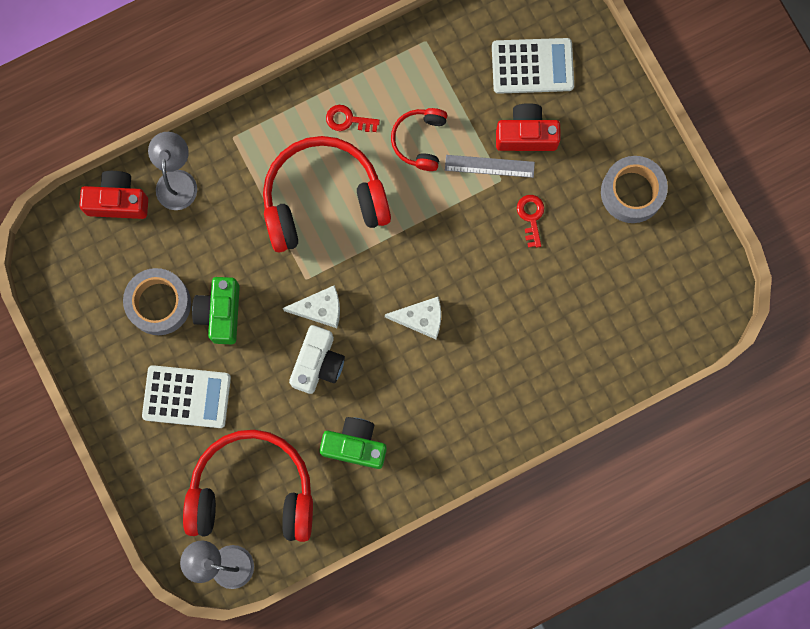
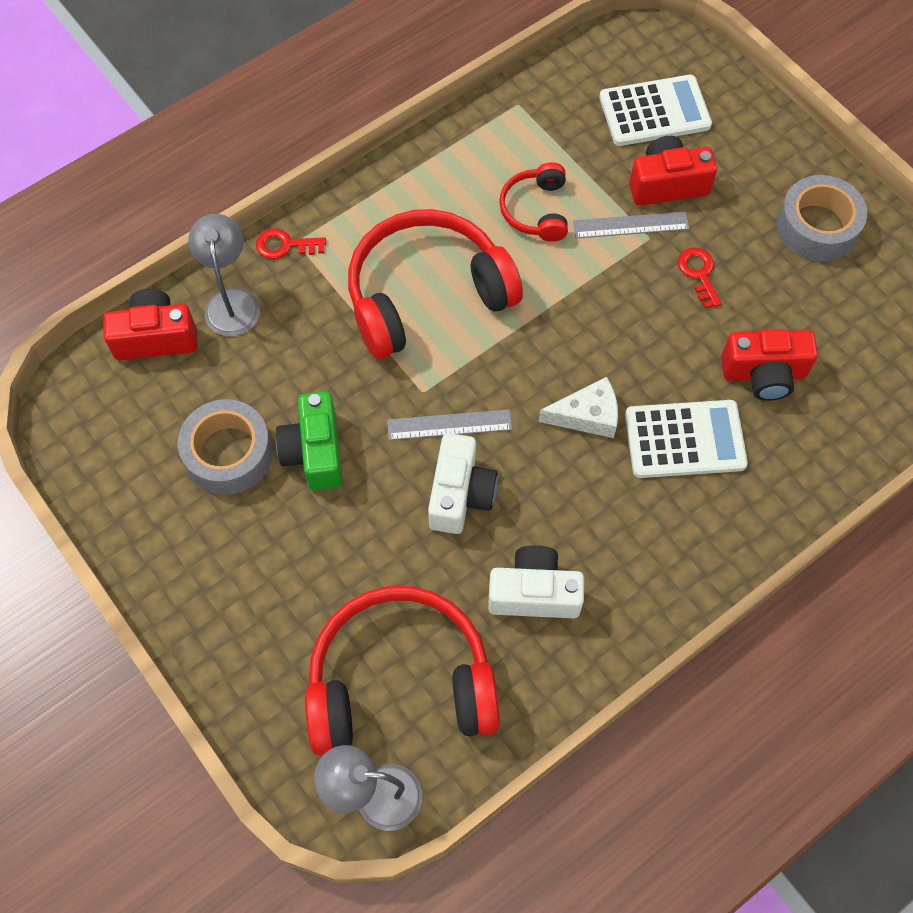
camera: 10 degrees left, 15 degrees down
white calculator [142,365,231,428] -> white calculator moved to [625,400,748,478]
white cheese [283,285,340,328] -> grey ruler [387,409,512,440]
green camera [319,417,387,469] -> white camera [488,545,584,618]
red key [326,105,380,132] -> red key moved to [256,228,326,259]
none -> red camera [721,329,818,401]

